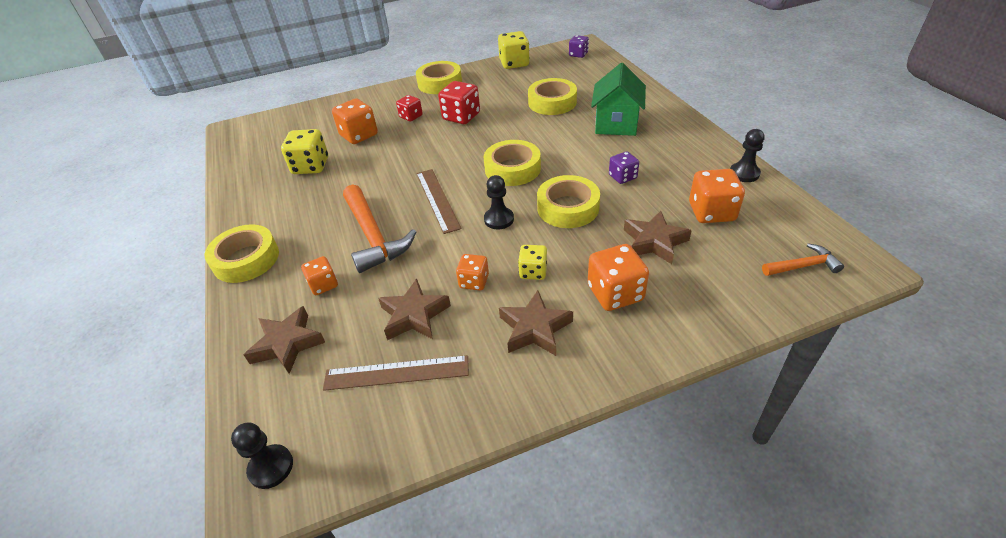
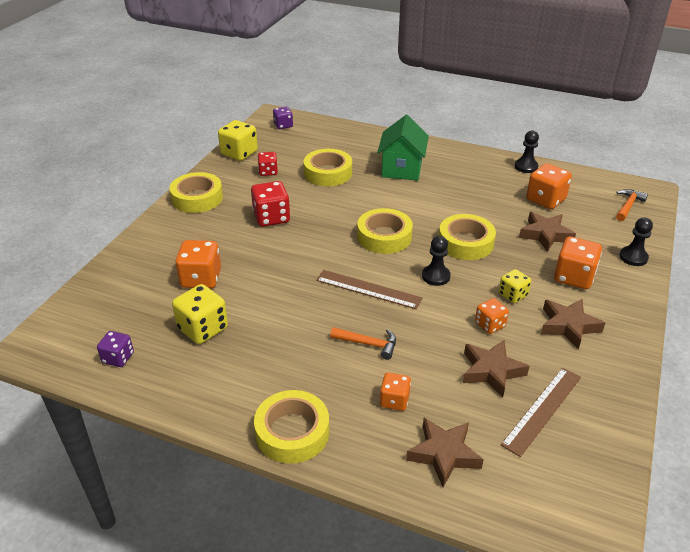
camera: 50 degrees left, 5 degrees down
black pawn [231,422,293,489] -> black pawn moved to [619,217,653,266]
orange hammer [343,184,416,273] -> orange hammer [330,327,396,360], size x0.53
red dice [396,95,423,122] -> red dice moved to [258,152,278,176]
green house [591,63,646,136] -> green house turned 45 degrees clockwise [377,115,429,181]
purple dice [609,151,639,184] -> purple dice moved to [97,331,134,367]

